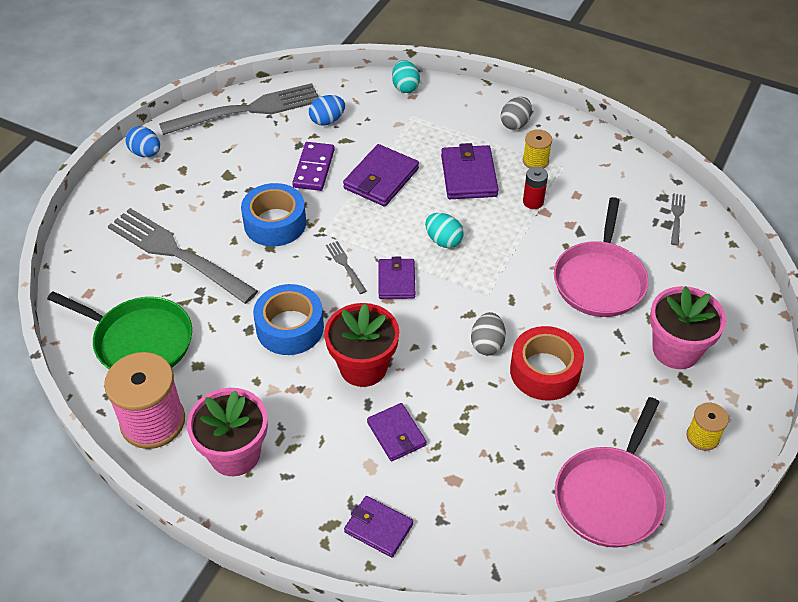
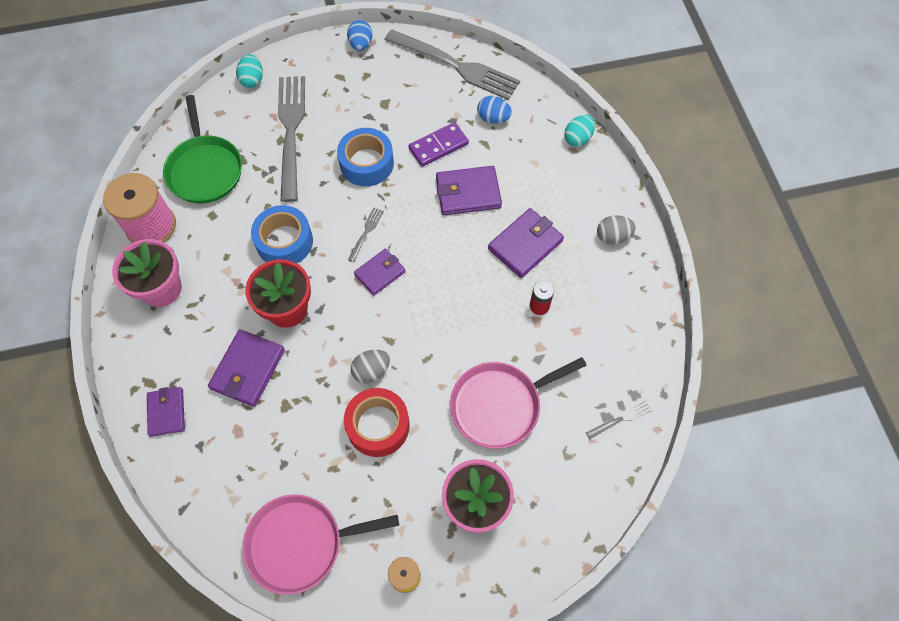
camera: 50 degrees right, 15 degrees up
purple wallet [367,403,427,461] -> purple wallet [208,329,285,407], size x1.51
turquoise egg [425,213,464,248] -> turquoise egg moved to [236,54,263,88]
yellow spool [523,129,552,169] -> none

